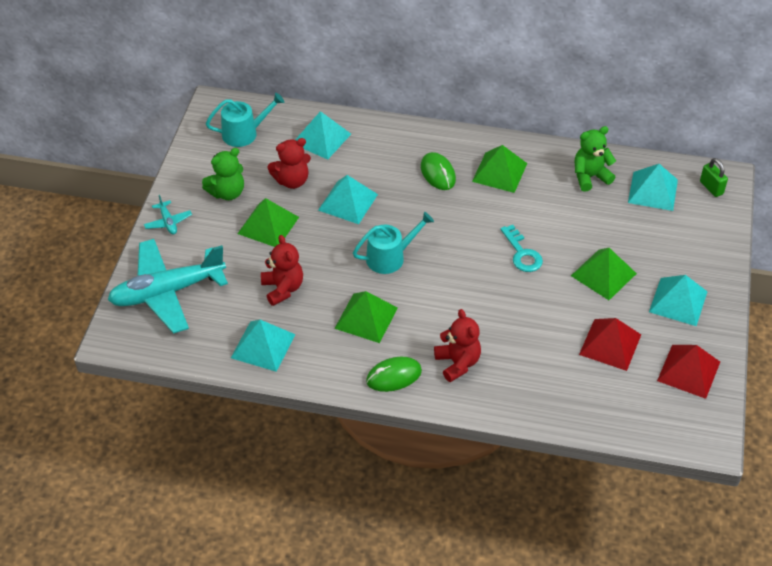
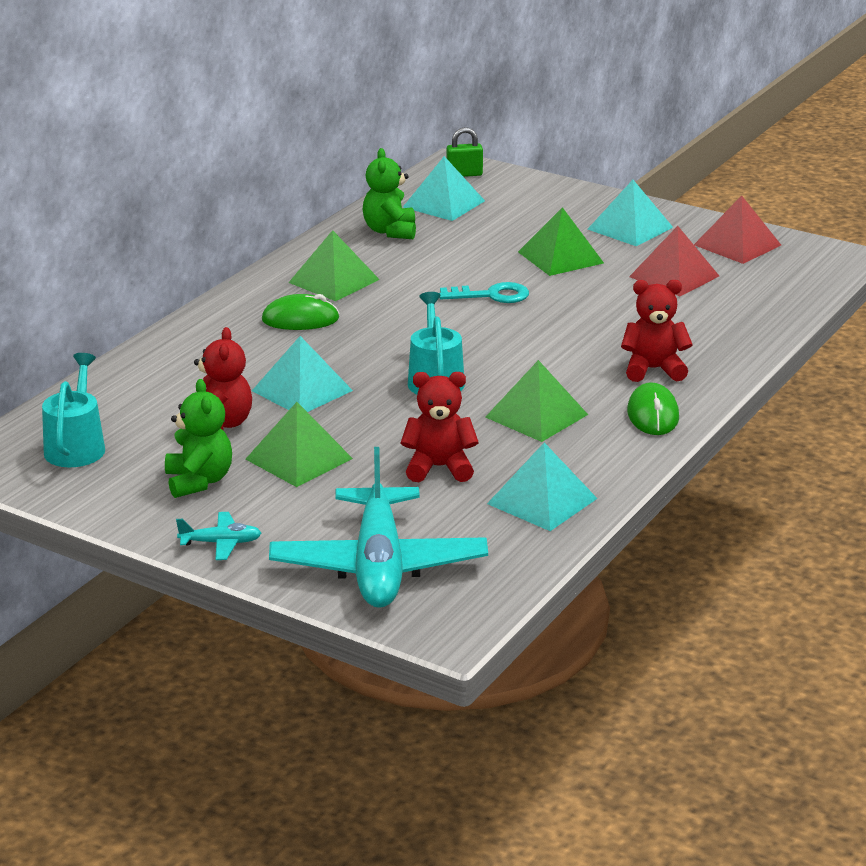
camera: 70 degrees left, 20 degrees down
turquoise pyramid [295,111,351,160] -> none

